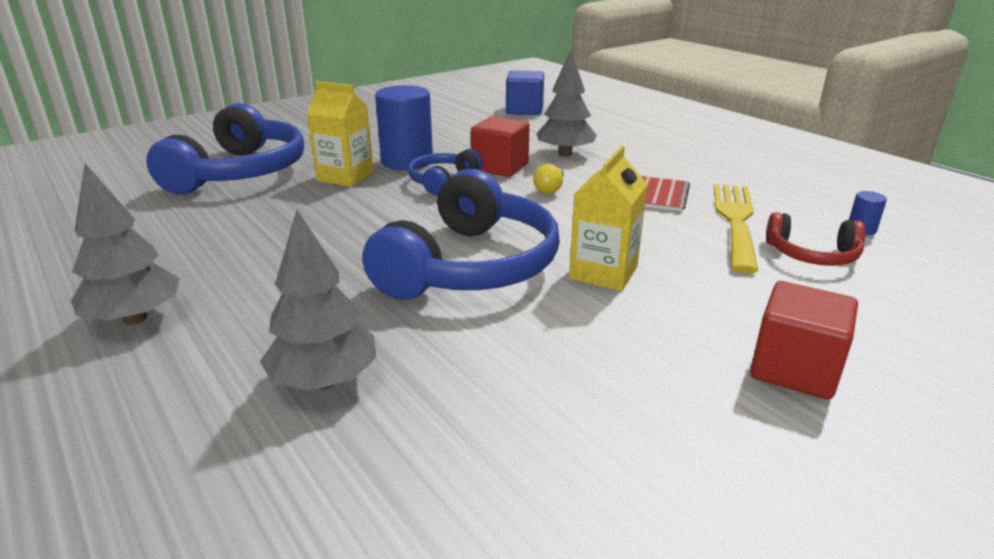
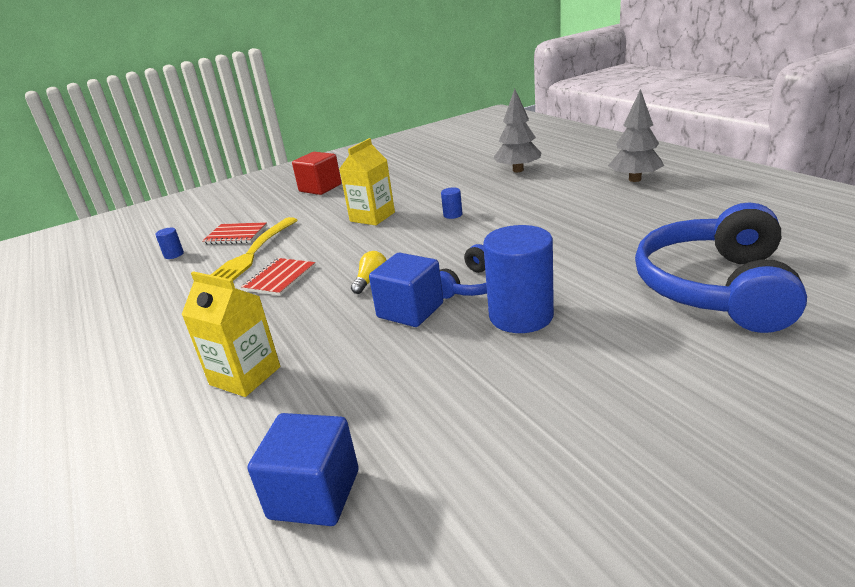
camera: 170 degrees left, 0 degrees up
yellow carton [306,81,374,187] -> yellow carton moved to [181,271,280,397]
blue headphones [362,169,560,300] -> blue cylinder [441,187,462,219]
red cube [471,116,530,177] -> blue cube [369,253,443,327]
grey tree [536,50,597,157] -> none
red headphones [766,212,866,266] -> red notebook [202,222,267,244]

